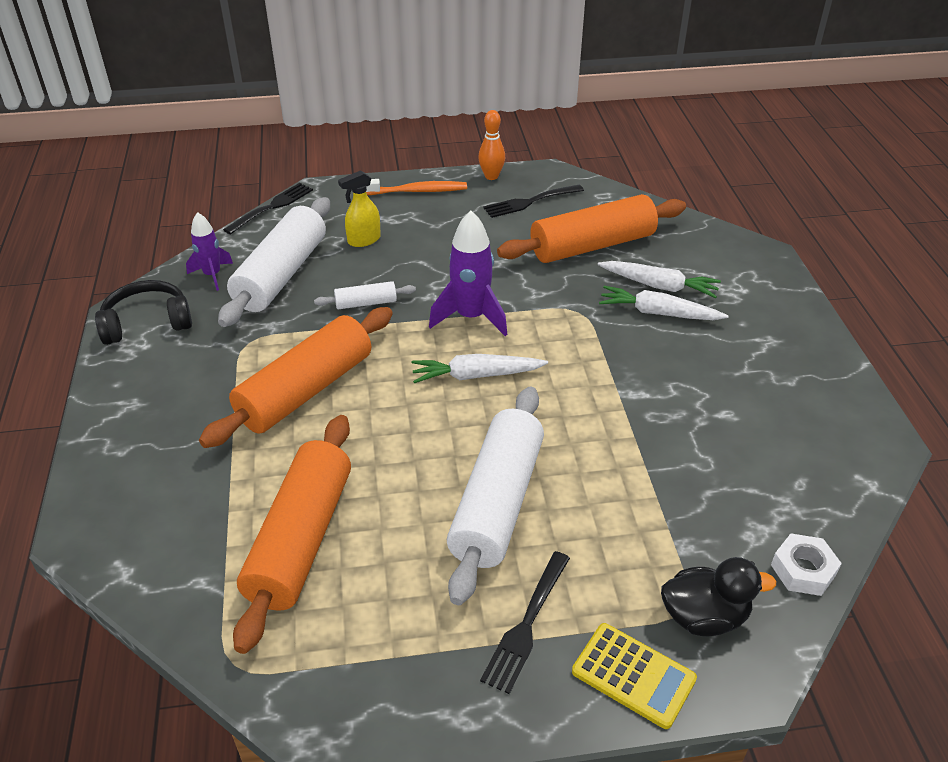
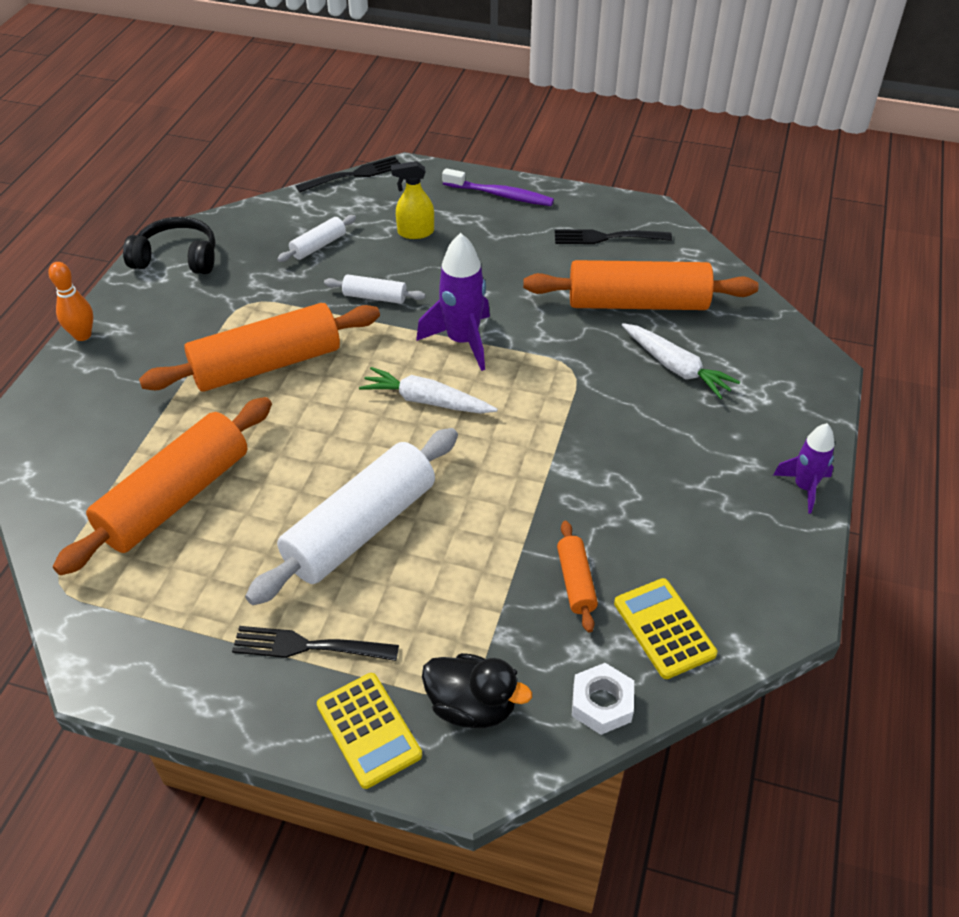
camera: 25 degrees right, 5 degrees up
purple rocket [186,212,233,291] -> purple rocket moved to [773,423,835,514]
white rolling pin [218,197,330,327] -> white rolling pin [277,215,356,262], size x0.45
orange toothbrush [366,179,467,195] -> purple toothbrush [442,168,554,206]
orange bowling pin [478,110,505,180] -> orange bowling pin moved to [48,262,93,341]
black fork [480,551,570,694] -> black fork turned 45 degrees clockwise [232,626,399,661]
white carrot [599,286,729,320] -> none
none -> orange rolling pin [557,521,598,633]
none -> yellow calculator [614,578,717,679]

